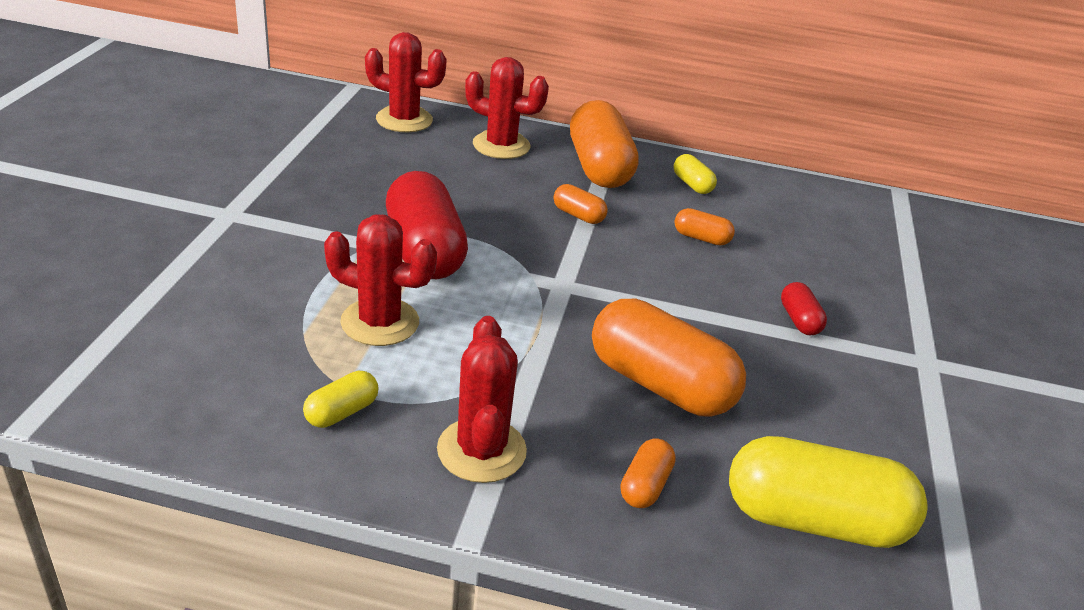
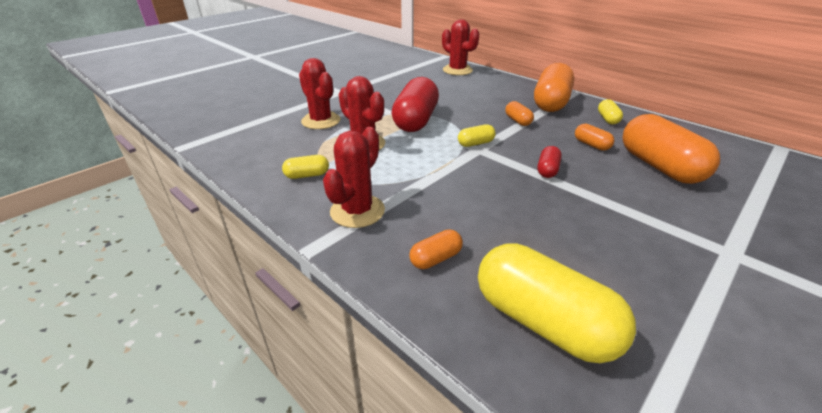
camera: 35 degrees right, 0 degrees up
red cactus [465,57,549,159] -> red cactus moved to [299,58,341,129]
orange capsule [592,299,746,417] -> orange capsule moved to [623,114,720,184]
red capsule [781,282,827,336] -> red capsule moved to [537,146,562,178]
none -> yellow capsule [458,124,496,147]

